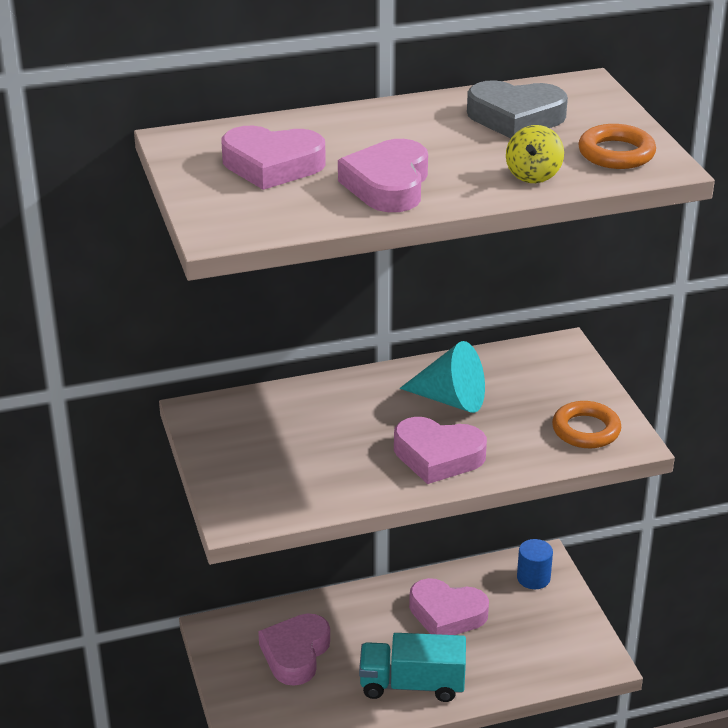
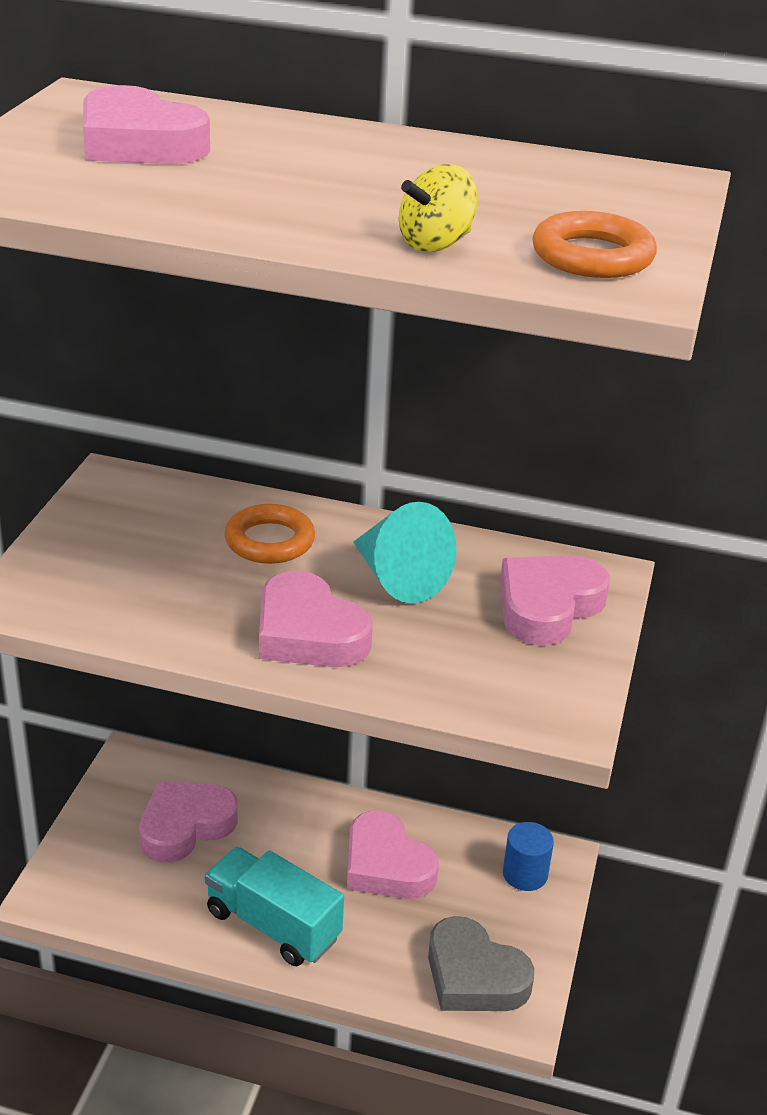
camera: 30 degrees right, 0 degrees up
pink heart [338,139,428,212] -> pink heart moved to [500,555,610,646]
grey heart [467,80,568,138] -> grey heart moved to [428,916,534,1011]
orange ring [552,401,621,448] -> orange ring moved to [224,504,315,564]

